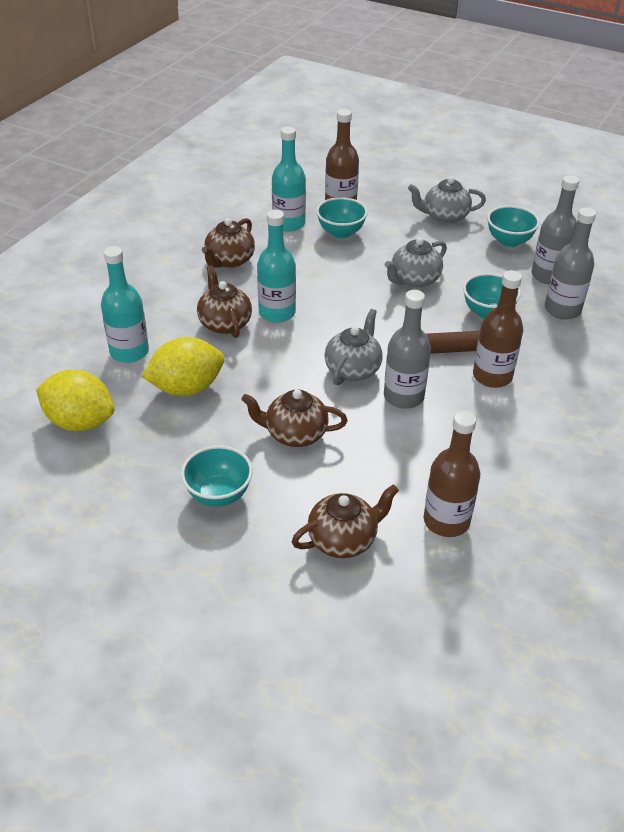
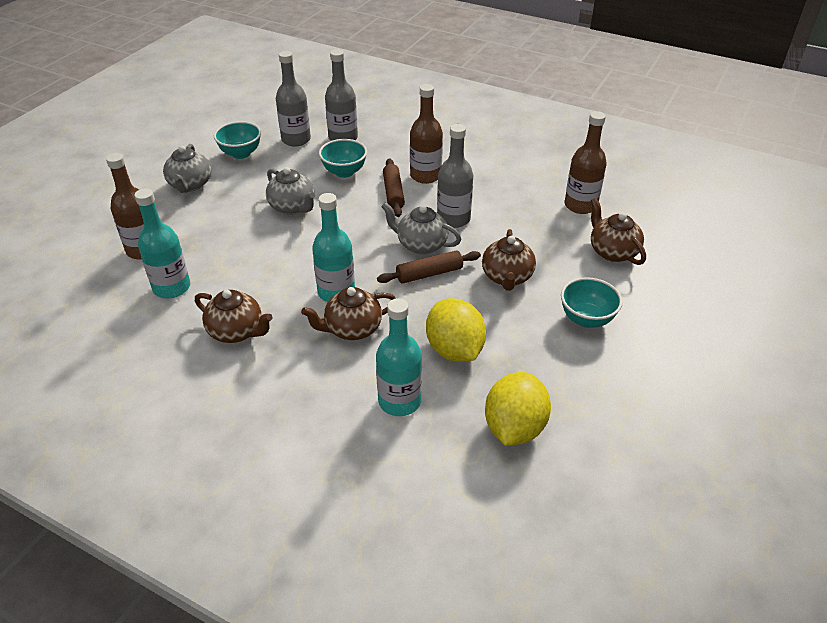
camera: 90 degrees left, 0 degrees up
turquoise bowl [316,197,368,239] -> none
none -> brown rolling pin [377,250,481,284]

